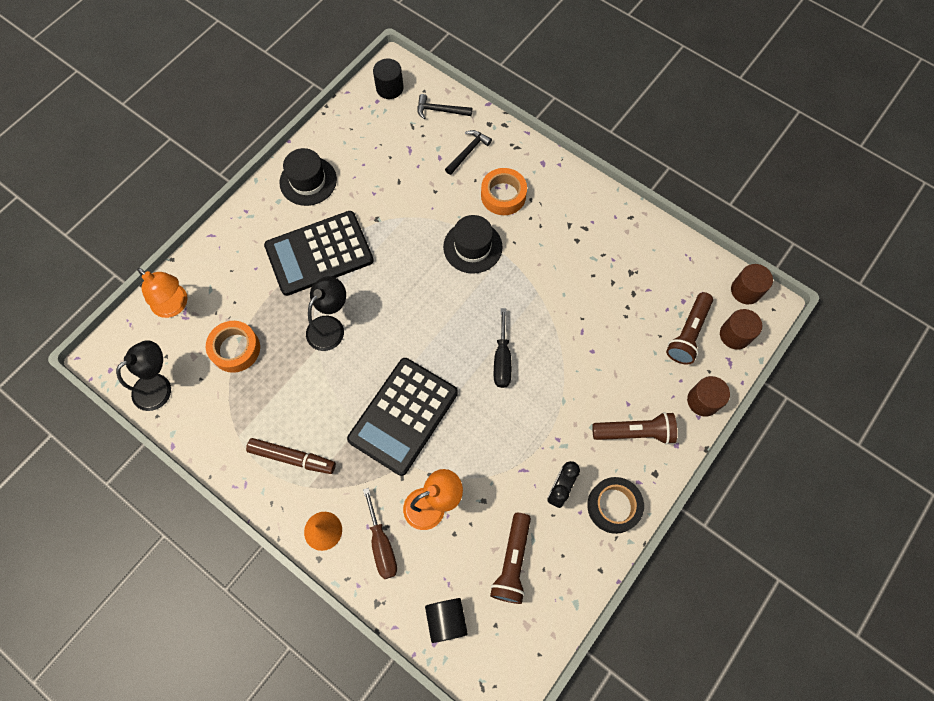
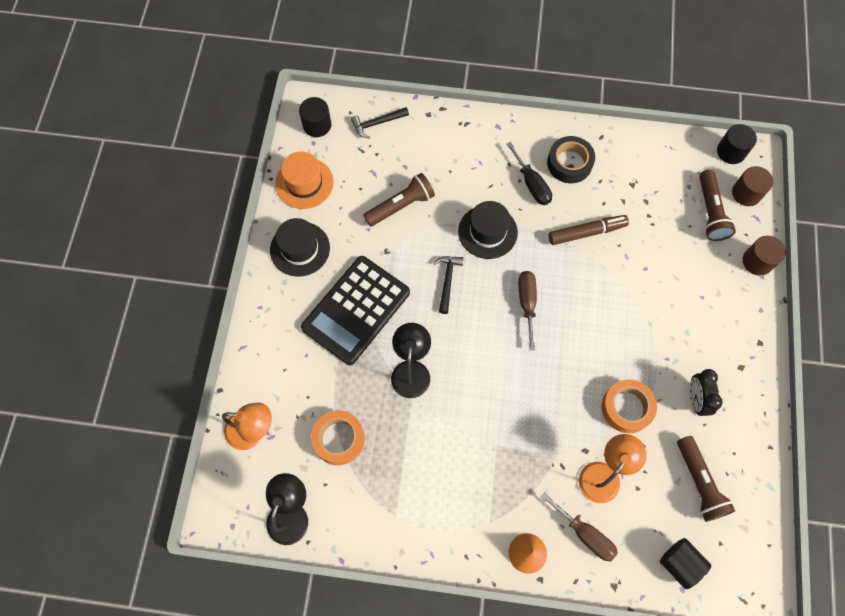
camera: 30 degrees left, 0 degrees up
brown marker [246,438,336,474] -> brown marker moved to [548,215,629,245]
black calculator [347,358,458,476] -> none
black hammer [445,130,492,175] -> black hammer moved to [433,256,463,314]
orange tape [481,168,527,215] -> orange tape moved to [602,379,657,433]
black screwdriver [494,308,512,388] -> black screwdriver moved to [506,142,552,205]
black tape [587,477,644,534] -> black tape moved to [547,136,595,183]
brown flashlight [592,412,677,445] -> brown flashlight moved to [363,173,435,227]
brown cylinder [731,264,773,304] -> black cylinder [717,124,757,164]
none -> orange hat [275,152,334,209]
none -> brown screwdriver [518,271,537,350]

